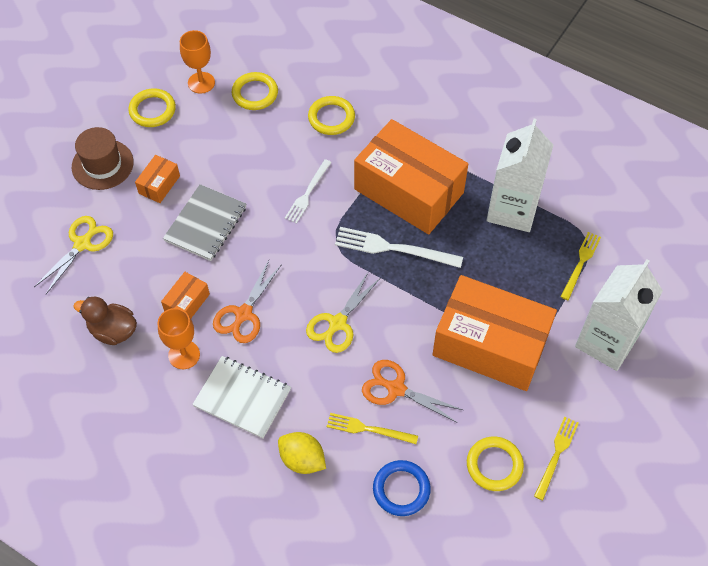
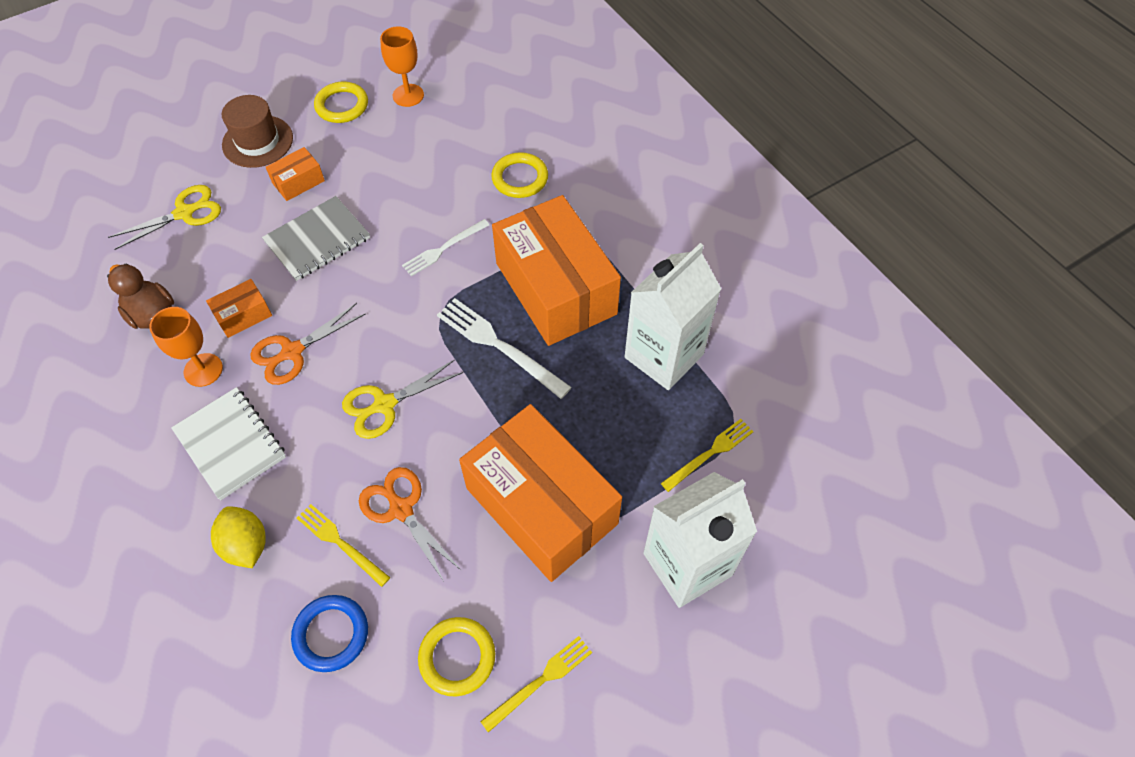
camera: 25 degrees right, 0 degrees up
yellow ring [232,72,278,110] -> none

